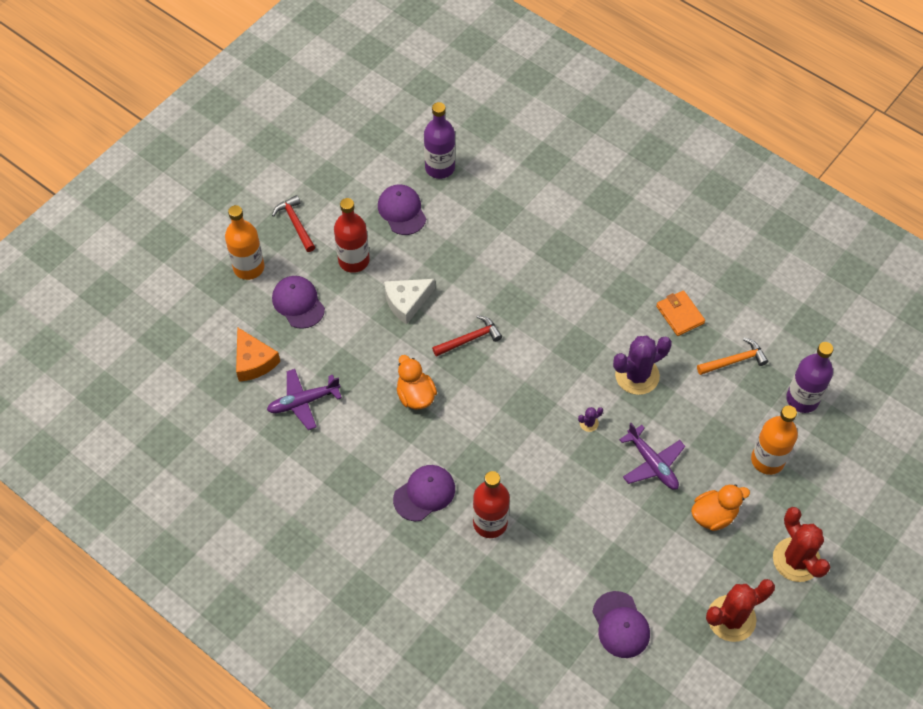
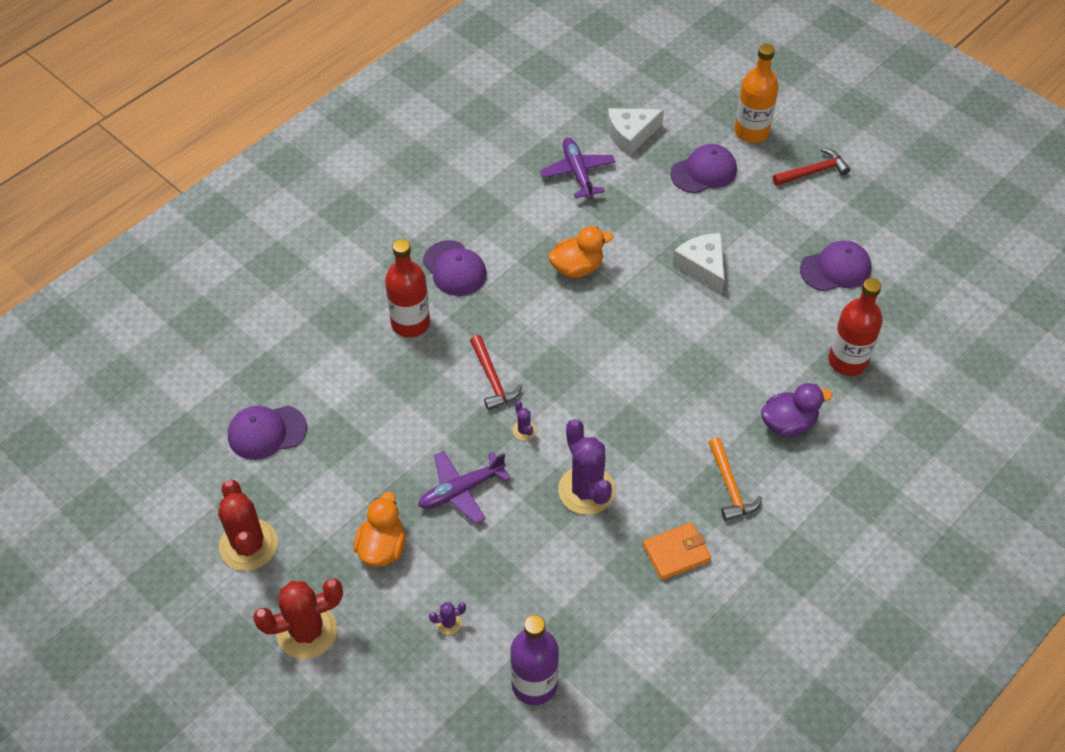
camera: 95 degrees right, 5 degrees down
orange cheese [236,327,280,382] -> white cheese [607,108,664,156]
red bottle [334,198,369,273] -> red bottle moved to [828,278,883,376]
purple bottle [424,102,455,179] -> none
red hammer [432,315,502,357] -> red hammer moved to [470,335,522,410]
orange duck [691,485,750,531] -> orange duck turned 150 degrees counterclockwise [354,492,405,567]
orange hammer [697,338,768,375] -> orange hammer moved to [708,438,762,521]
orange bottle [751,405,798,475] -> purple cactus [429,602,466,635]
none -> purple duck [761,383,832,437]

